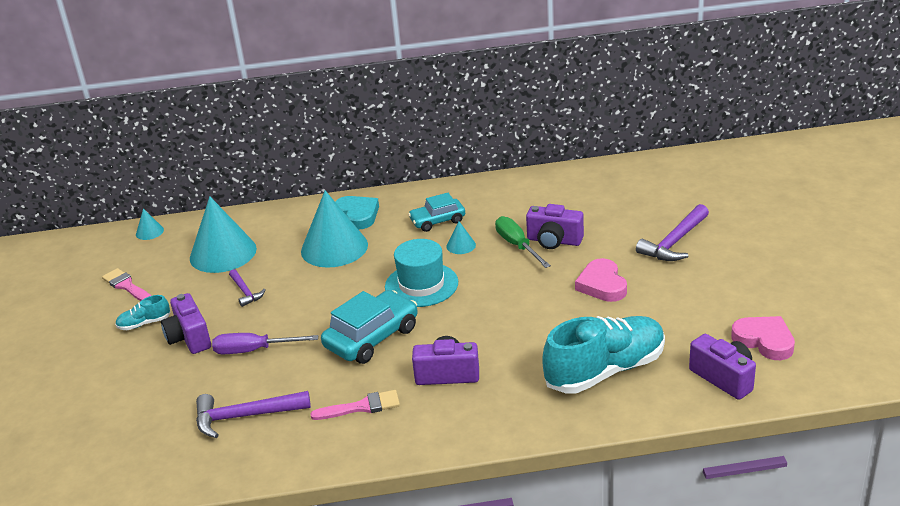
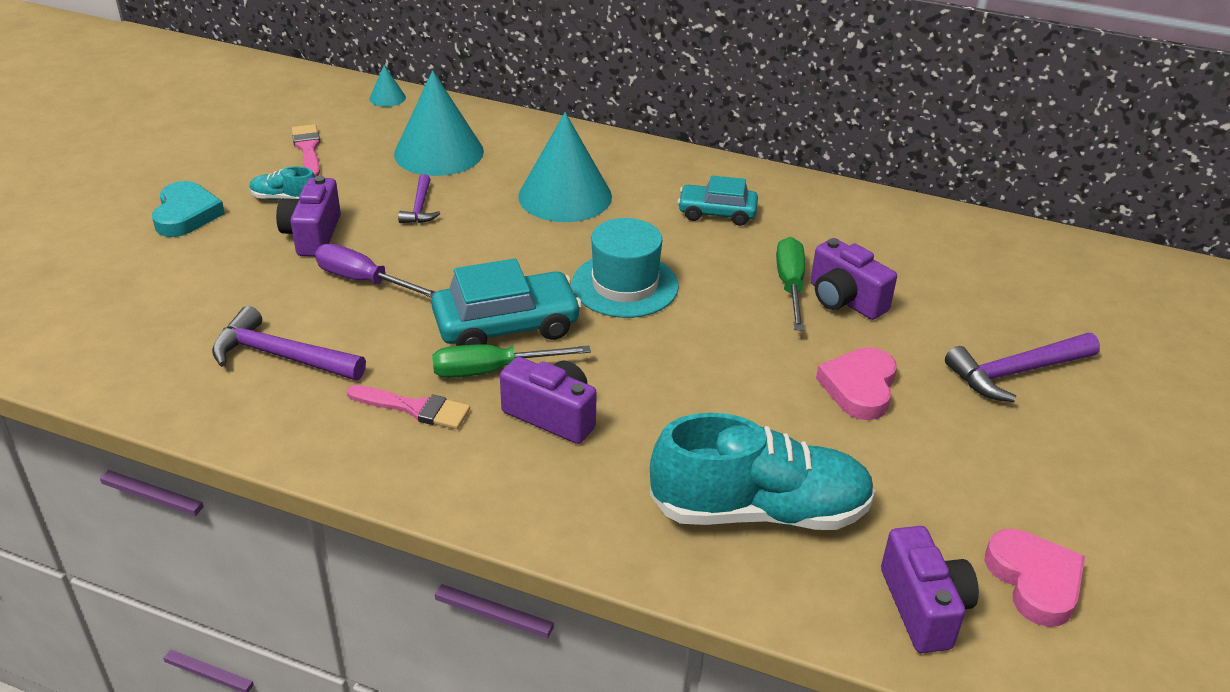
camera: 25 degrees right, 5 degrees up
turquoise heart [335,196,379,230] -> turquoise heart moved to [152,181,225,237]
turquoise cone [446,222,476,254] -> none
none -> green screwdriver [432,344,591,378]

